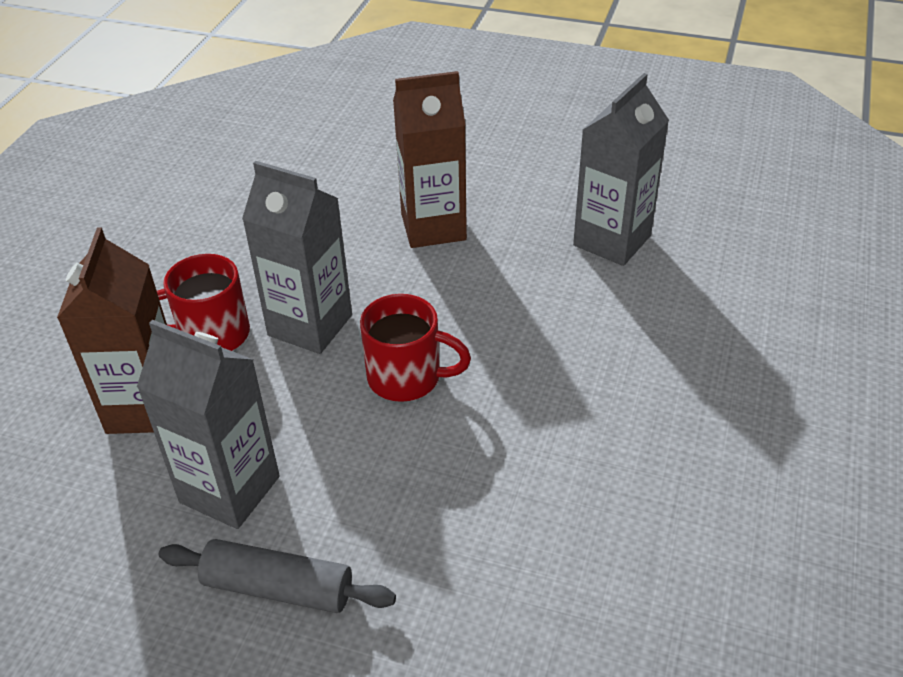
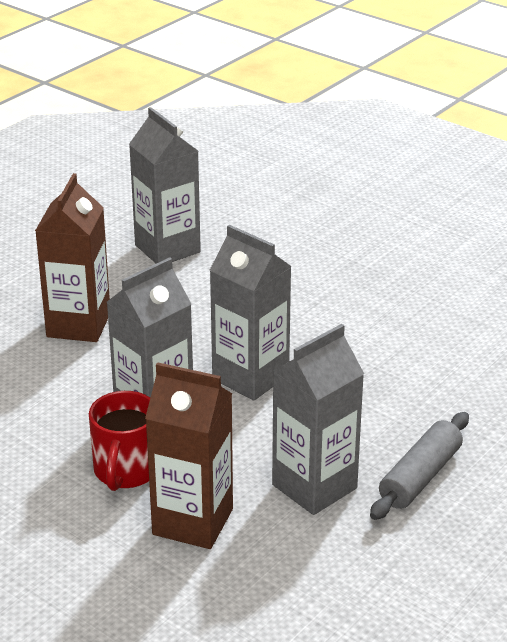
camera: 70 degrees left, 10 degrees down
red mug [360,294,471,402] -> grey carton [210,225,292,401]

